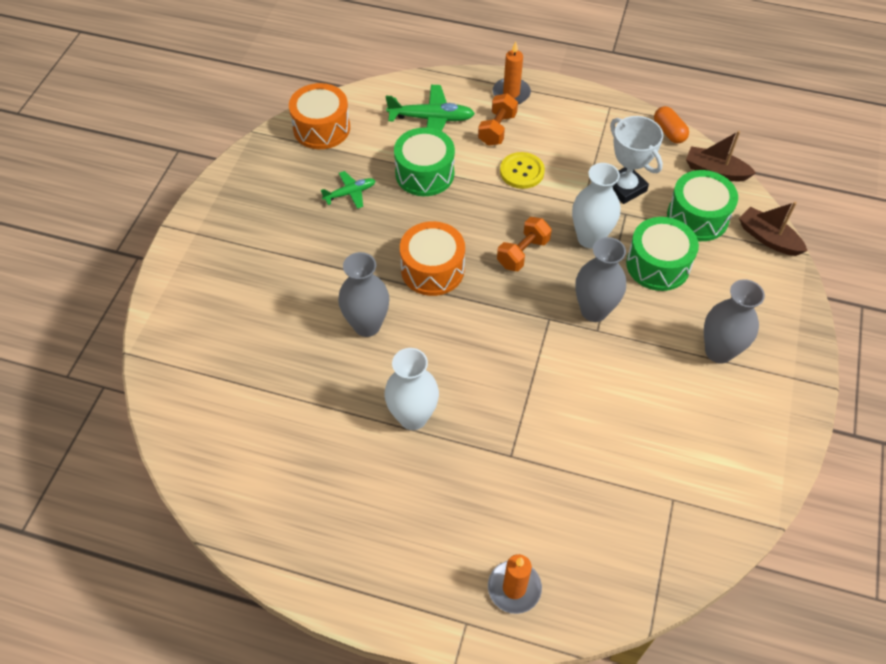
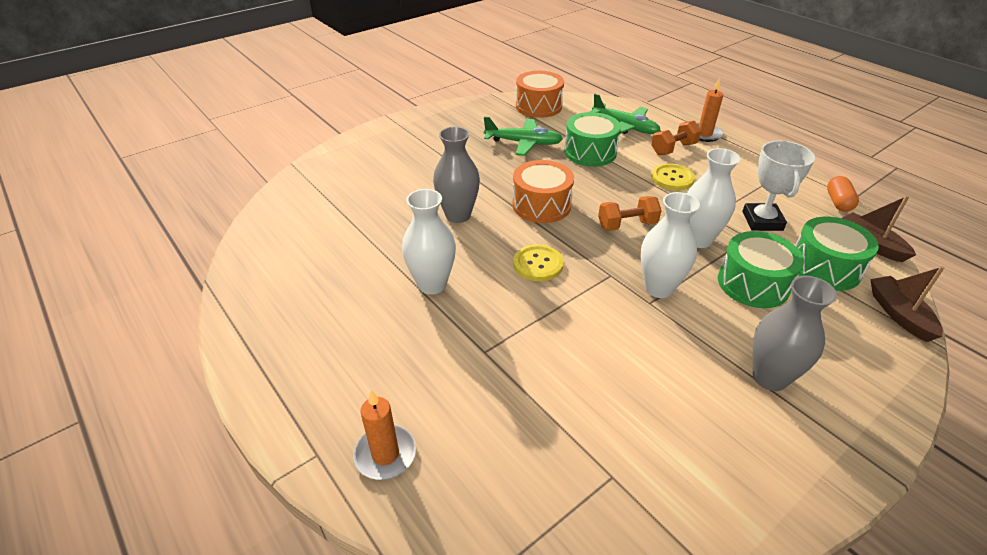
camera: 35 degrees right, 15 degrees down
green plane [321,171,375,209] -> green plane [484,117,563,156], size x1.64
grey vase [575,237,626,322] -> white vase [641,192,700,298]
none -> yellow button [513,244,564,281]

